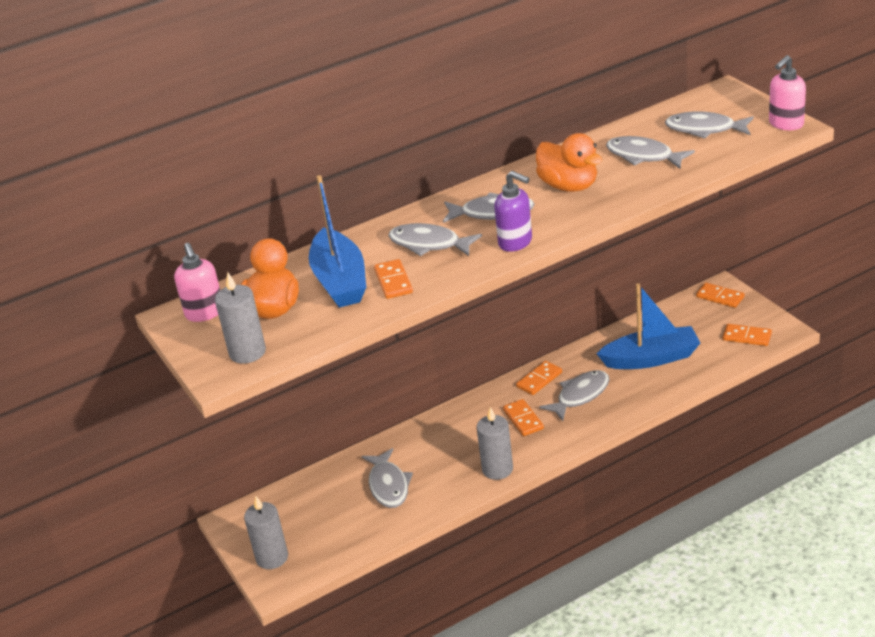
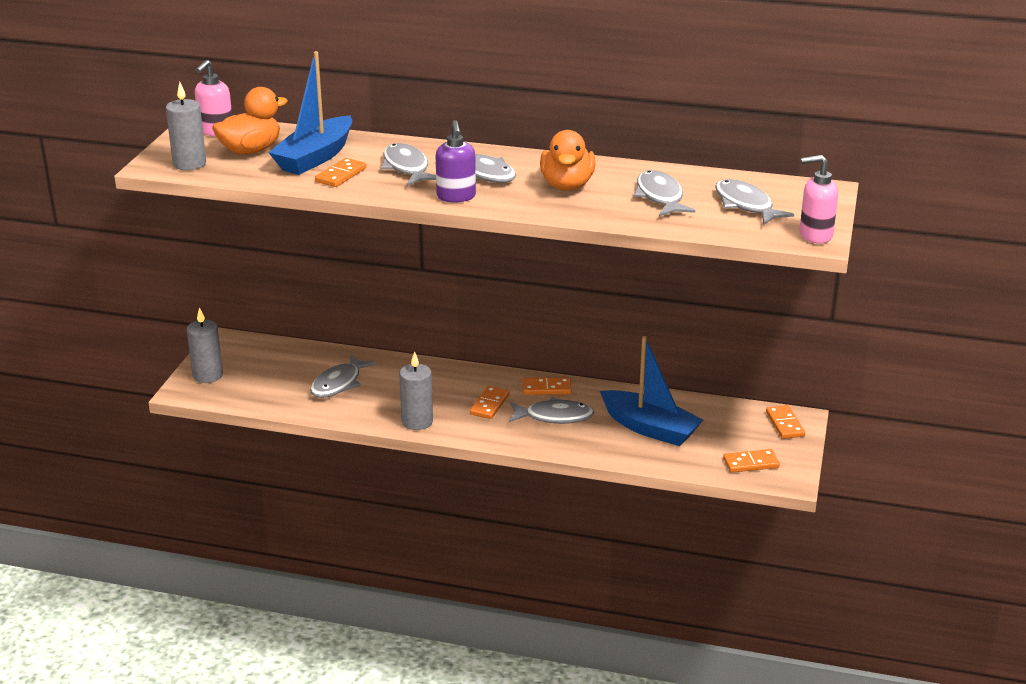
camera: 40 degrees right, 5 degrees down
orange domino [723,324,772,346] -> orange domino turned 75 degrees counterclockwise [723,449,780,473]

